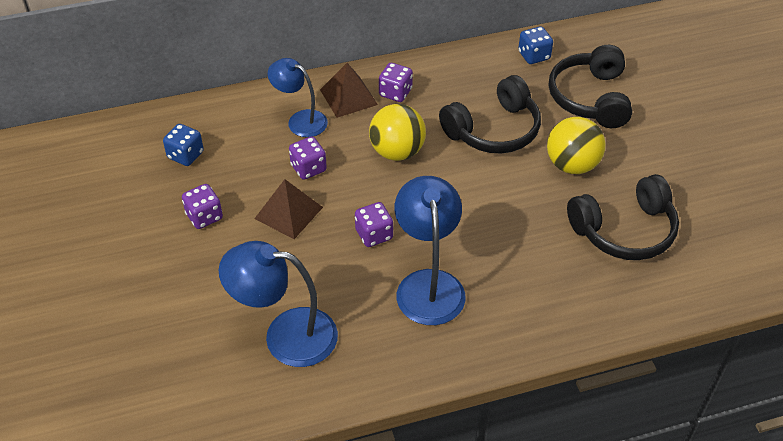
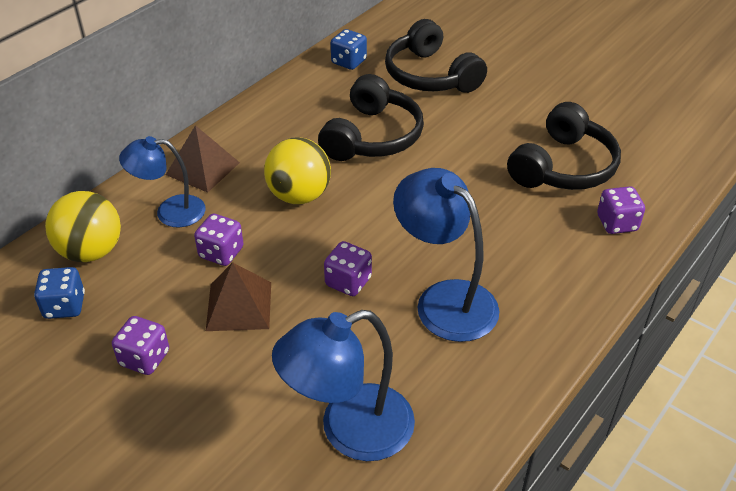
camera: 35 degrees left, 5 degrees down
purple dice [379,63,413,102] -> purple dice moved to [597,186,645,234]
yellow ball [547,117,606,174] -> yellow ball moved to [45,191,121,262]

